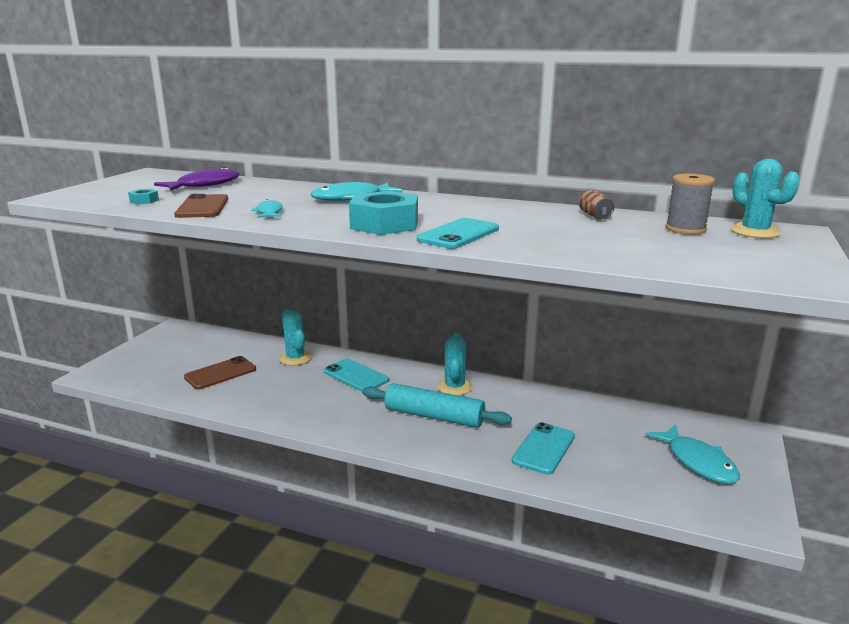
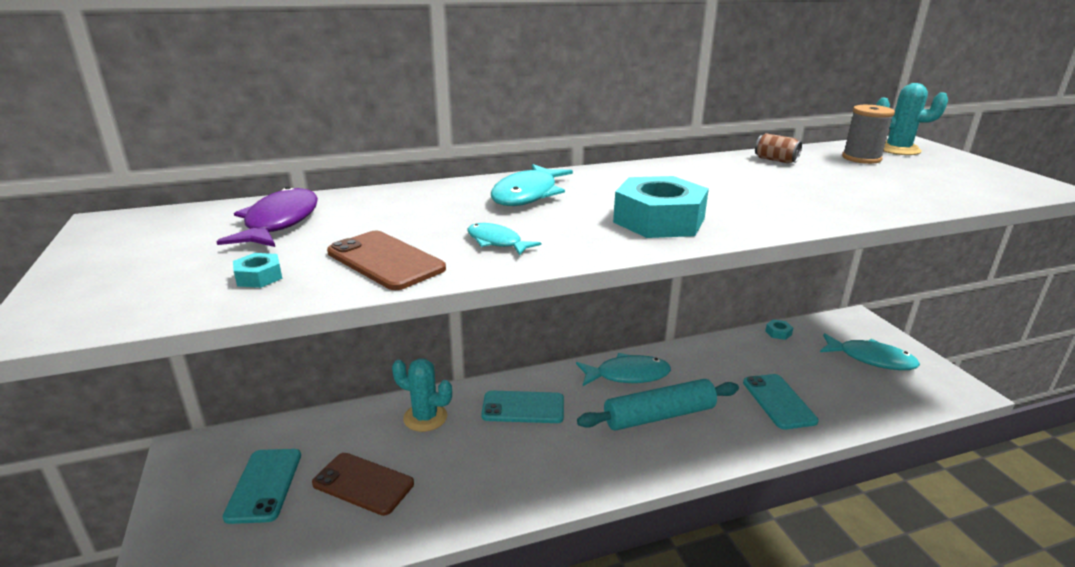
camera: 40 degrees left, 5 degrees up
brown phone [184,356,256,389] -> brown phone turned 75 degrees counterclockwise [312,453,414,516]
turquoise phone [417,218,499,249] -> turquoise phone moved to [223,449,301,524]
turquoise cactus [437,333,473,396] -> turquoise fish [576,353,671,386]
none -> turquoise nut [765,319,793,340]

